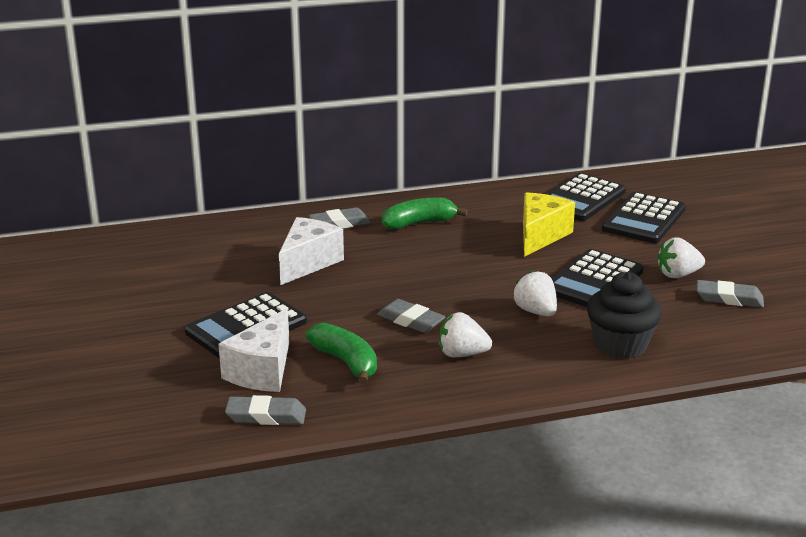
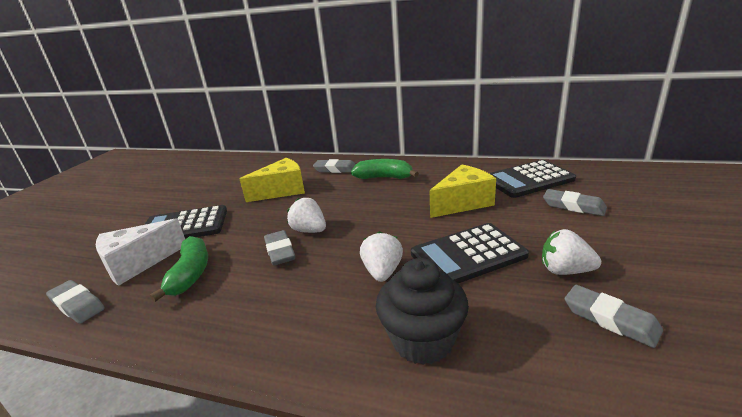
camera: 35 degrees right, 0 degrees up
white cheese [279,217,344,285] -> yellow cheese [240,158,305,202]
white strawberry [439,312,492,358] -> white strawberry moved to [287,198,326,233]
black calculator [602,192,686,243] -> grey eraser [543,189,607,216]

